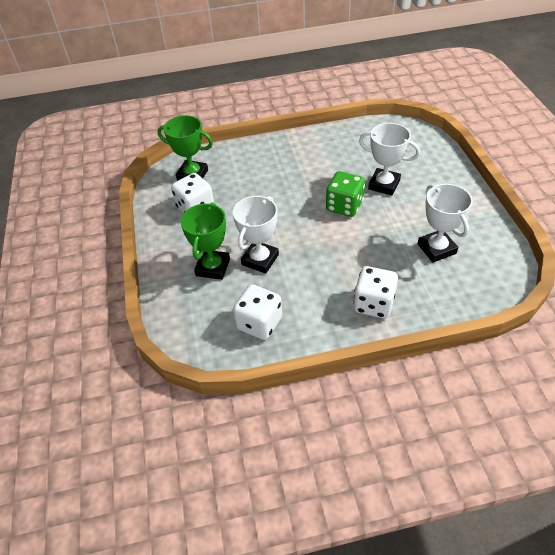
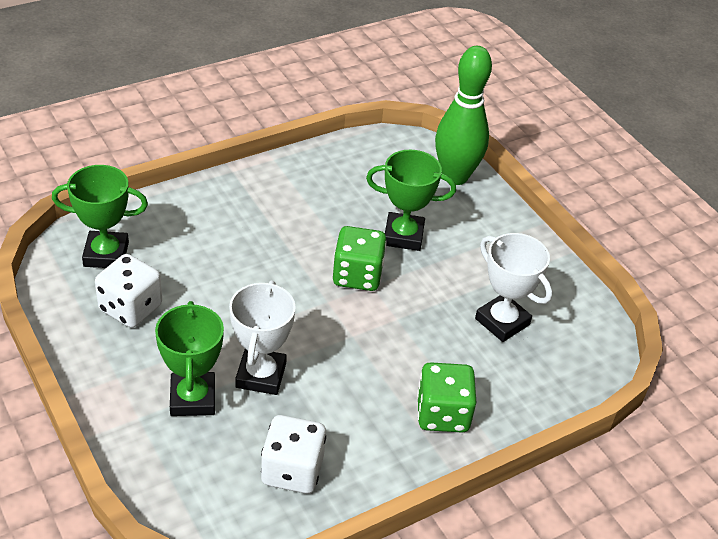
camera: 25 degrees left, 5 degrees down
white dice [353,266,398,319] -> green dice [417,362,476,433]
white trophy [359,123,420,196] -> green trophy [366,150,456,251]
none -> green bowling pin [435,46,492,185]

